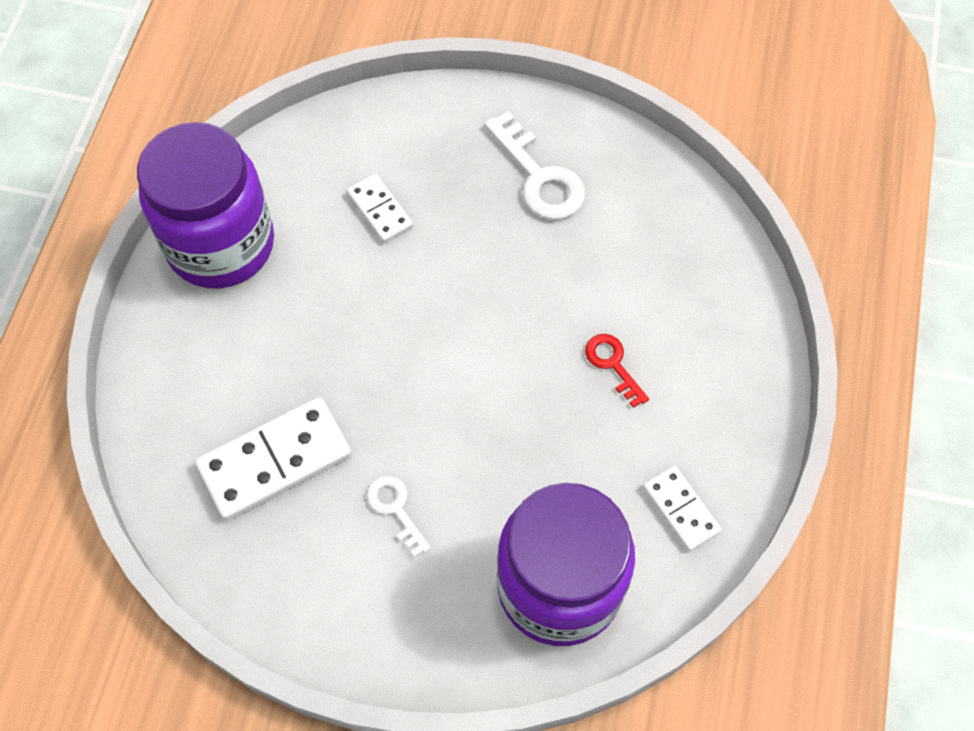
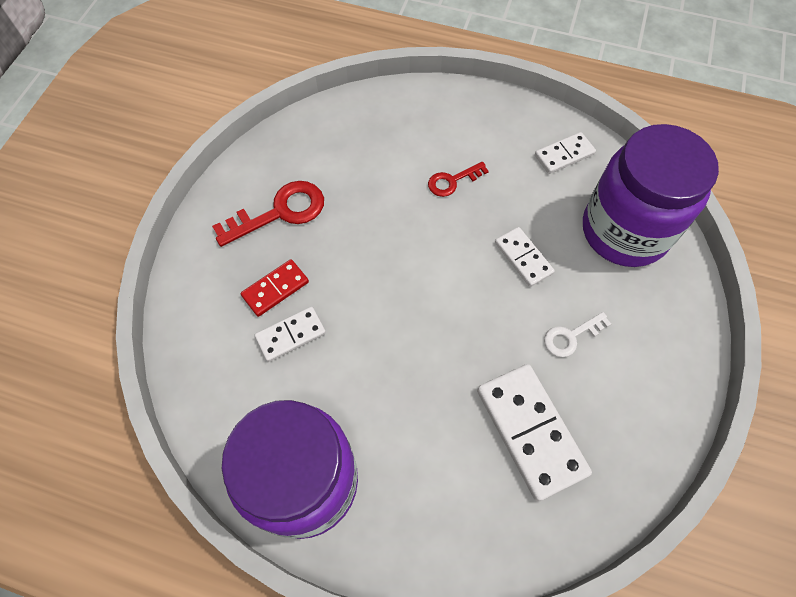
camera: 85 degrees left, 0 degrees up
white key [484,111,585,220] -> red key [212,181,324,247]
none -> red domino [241,259,309,317]
none -> white domino [495,227,555,287]

